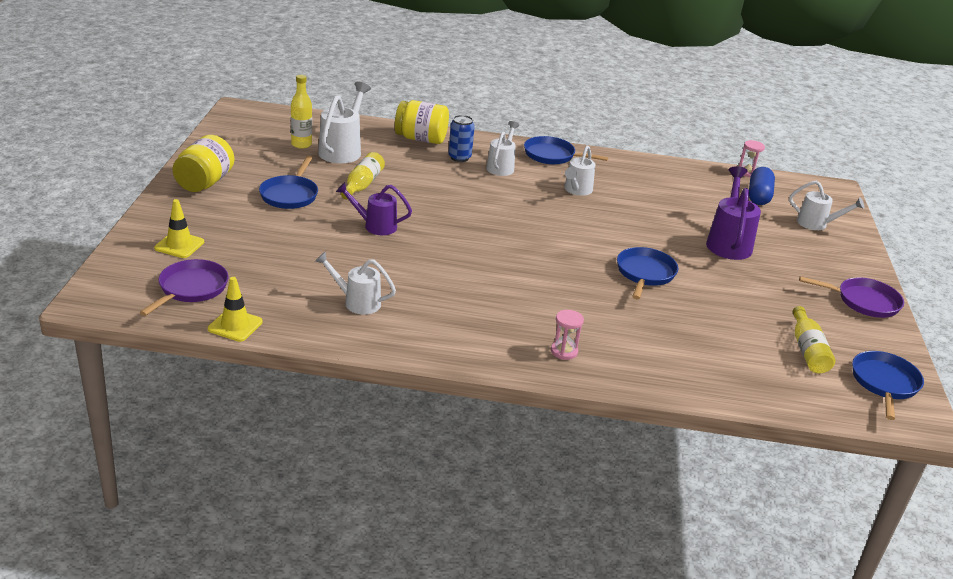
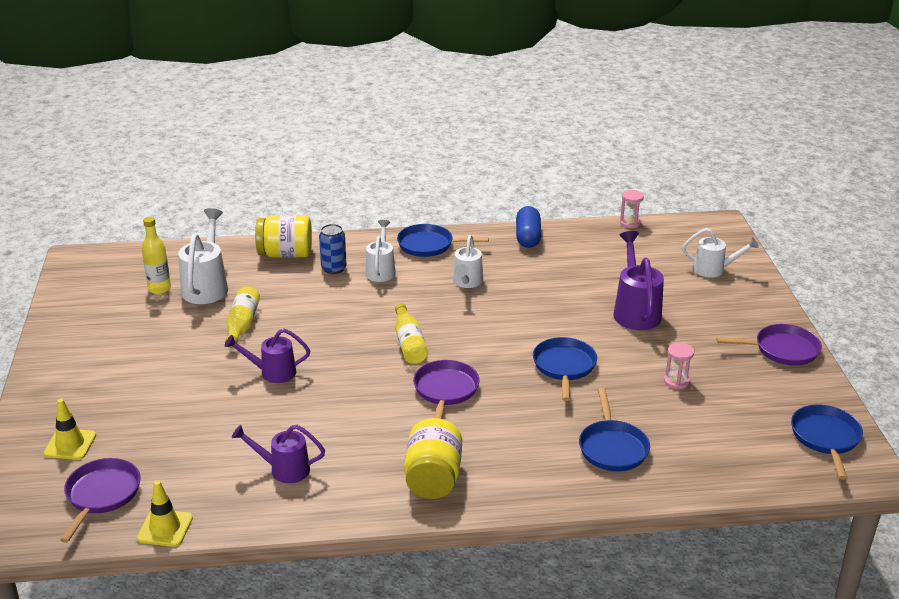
camera: 10 degrees left, 0 degrees up
yellow jar [173,135,234,192] -> yellow jar moved to [404,418,462,499]
blue pan [259,156,318,209] -> blue pan moved to [579,388,650,471]
white watering can [315,252,396,315] -> purple watering can [232,425,325,483]
pink hourglass [551,310,584,360] -> pink hourglass moved to [664,342,694,390]
blue capsule [749,167,775,205] -> blue capsule moved to [516,206,541,248]
yellow bottle [792,306,835,374] -> yellow bottle moved to [395,303,428,364]
none -> purple pan [413,360,479,419]

